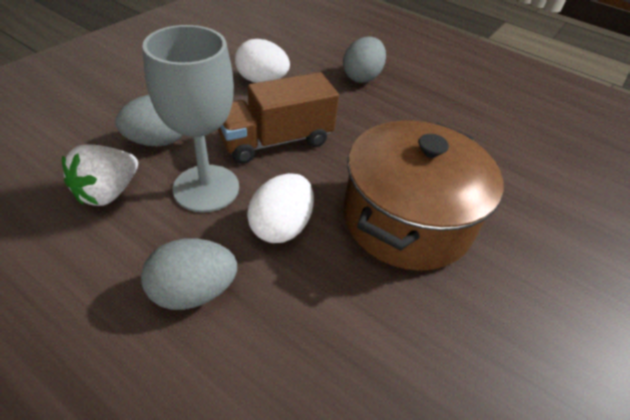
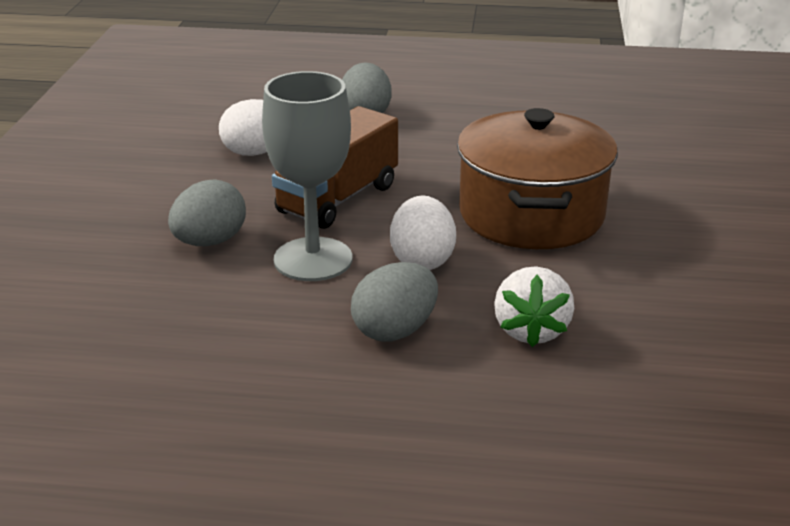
camera: 25 degrees left, 15 degrees down
white strawberry [62,144,138,206] -> white strawberry moved to [494,266,574,347]

